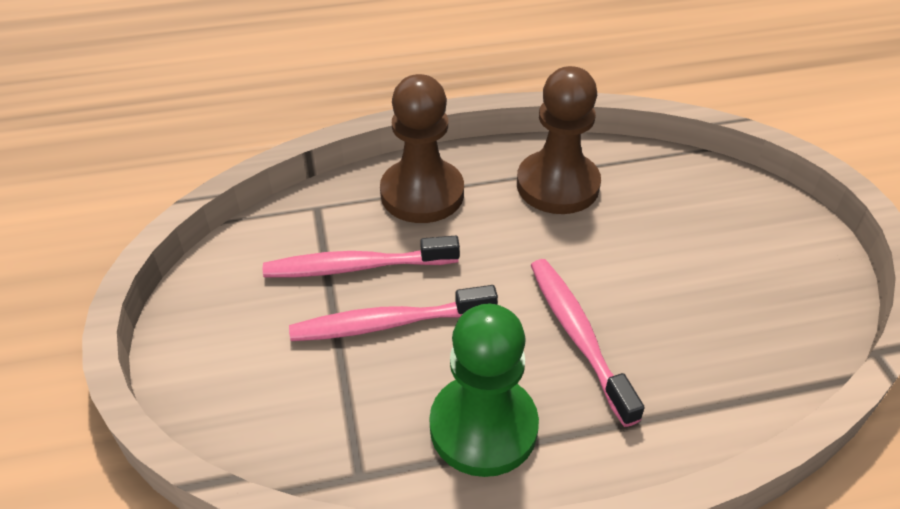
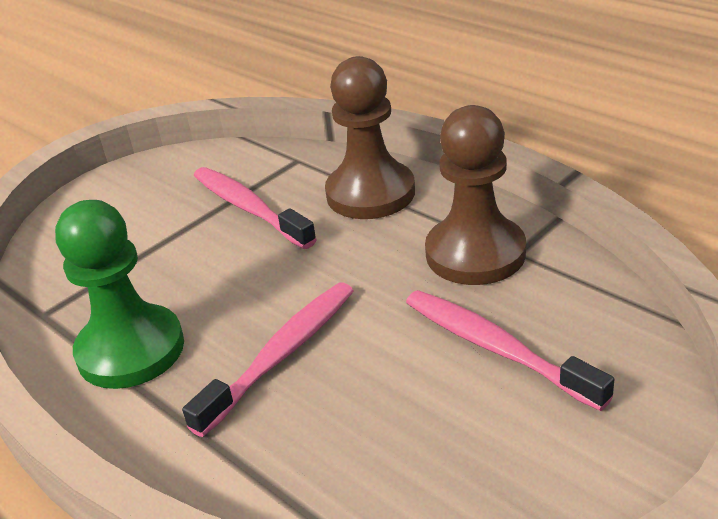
camera: 60 degrees right, 10 degrees down
pink toothbrush [289,285,498,341] -> pink toothbrush moved to [406,290,614,411]

